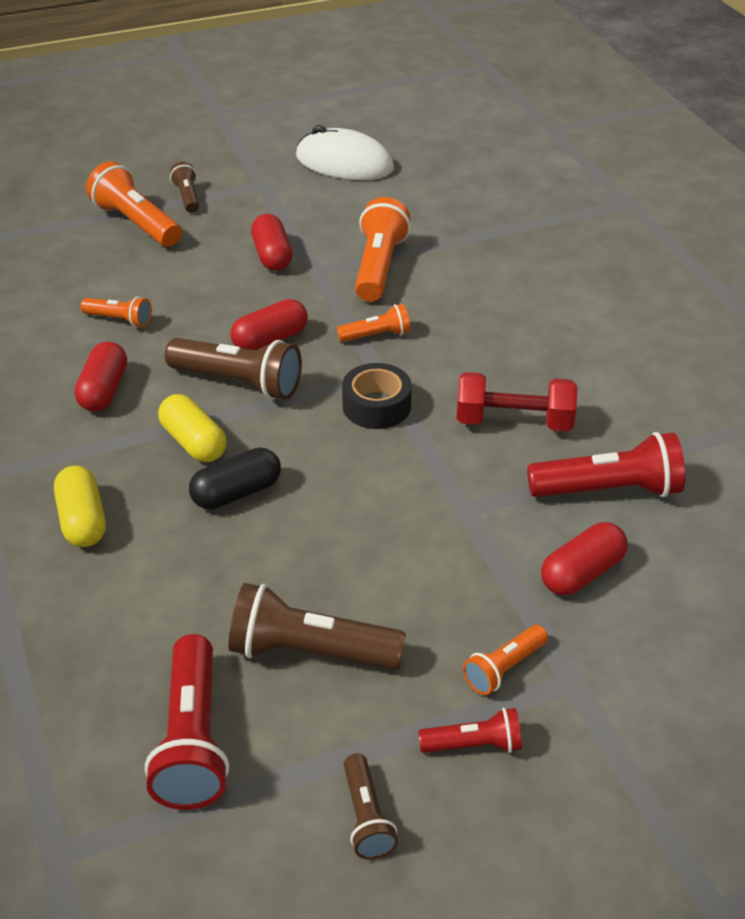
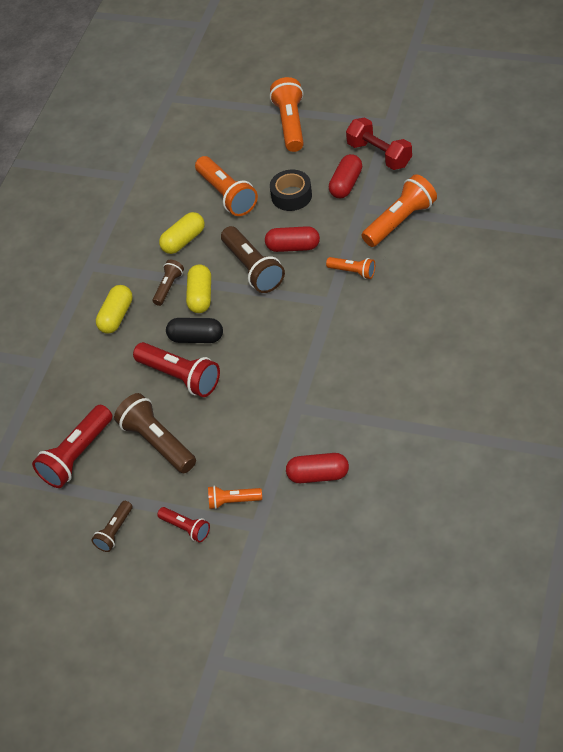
camera: 45 degrees right, 10 degrees up
red capsule [74,341,127,412] -> yellow capsule [159,212,204,254]
orange flashlight [80,296,152,328] -> orange flashlight [195,156,258,216], size x1.80
brown flashlight [170,162,199,213] -> brown flashlight moved to [152,260,184,306]
white mouse [296,125,394,180] -> none
black tape [342,363,412,429] -> black tape moved to [270,170,312,211]
red dumbbell [457,372,577,431] -> red dumbbell moved to [346,117,412,170]
red flashlight [527,432,685,497] -> red flashlight moved to [133,342,220,397]

